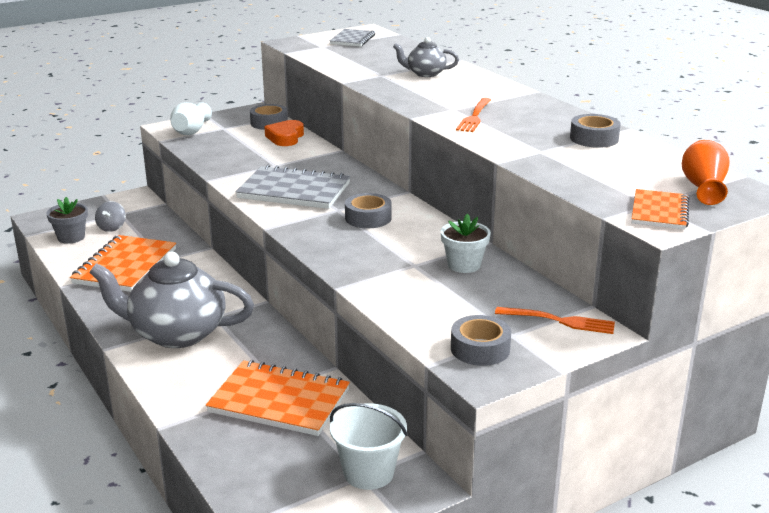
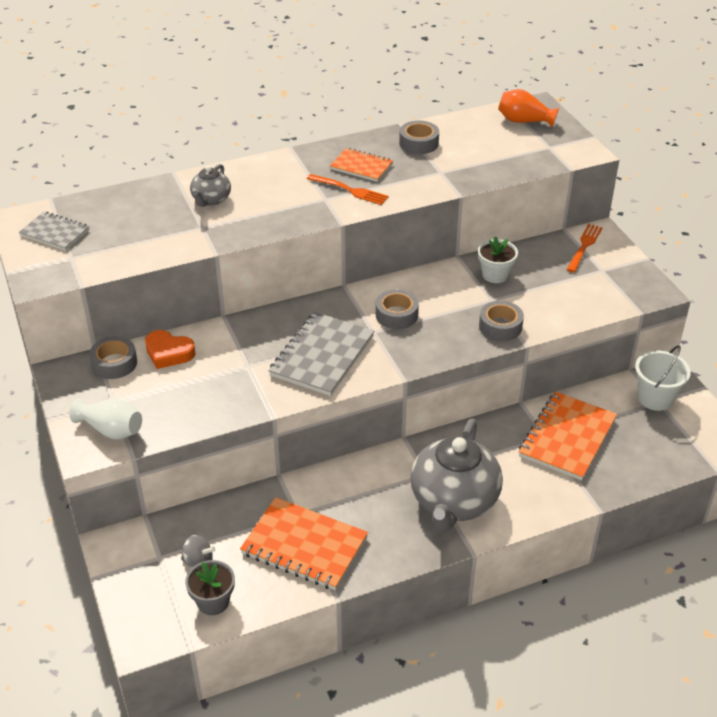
camera: 80 degrees left, 15 degrees up
grey tape [451,315,511,366] -> grey tape moved to [479,301,524,341]
orange notebook [632,189,689,230] -> orange notebook moved to [330,148,393,182]

